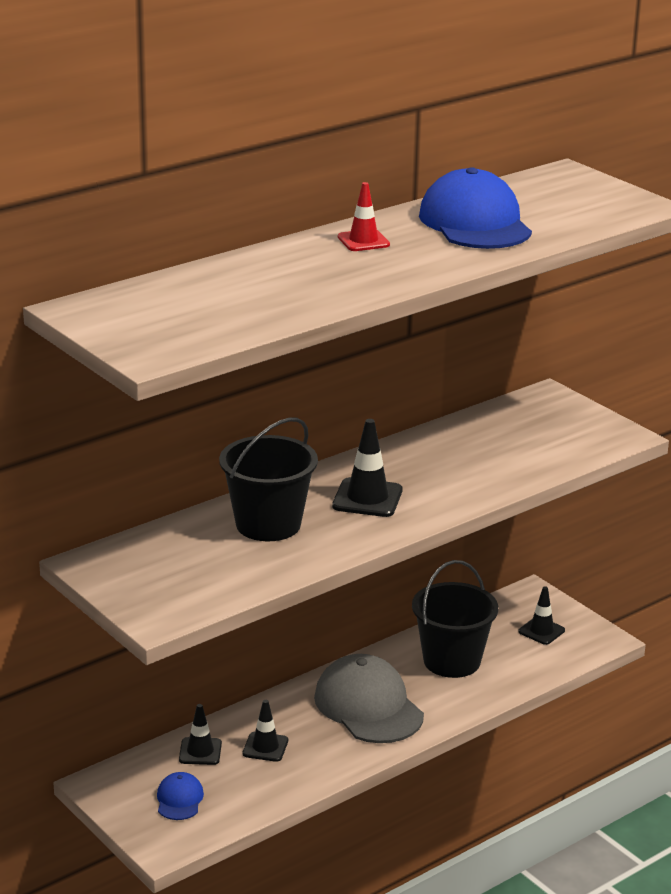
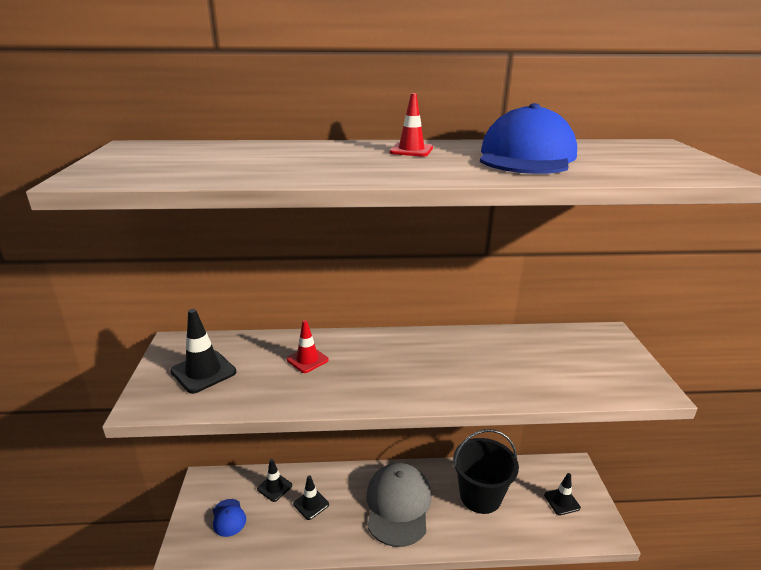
camera: 35 degrees right, 0 degrees up
blue cap [157,772,204,820] -> blue cap turned 120 degrees clockwise [213,499,246,537]
black bucket [219,417,318,541] -> red traffic cone [286,320,329,373]
black traffic cone [332,419,403,517] -> black traffic cone moved to [170,309,236,394]

